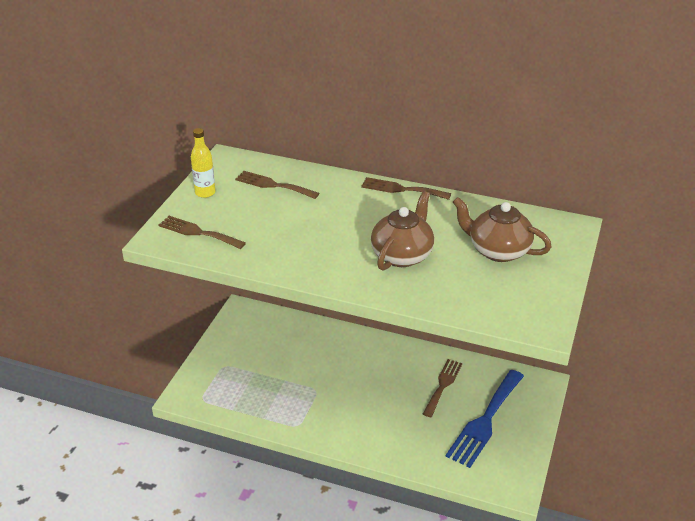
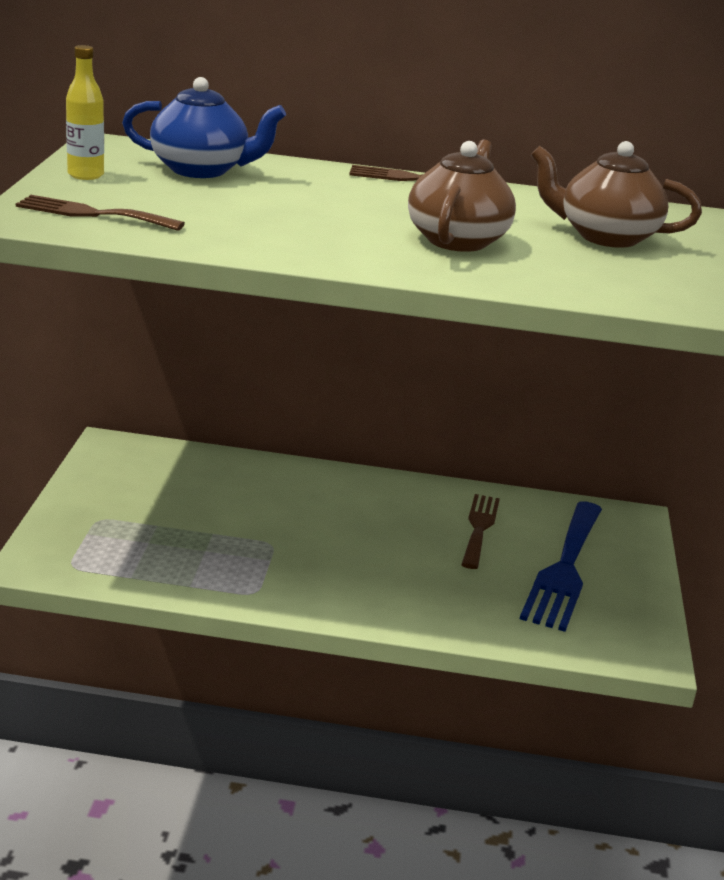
camera: 15 degrees left, 10 degrees down
brown fork [235,171,319,199] -> blue teapot [122,77,286,178]

